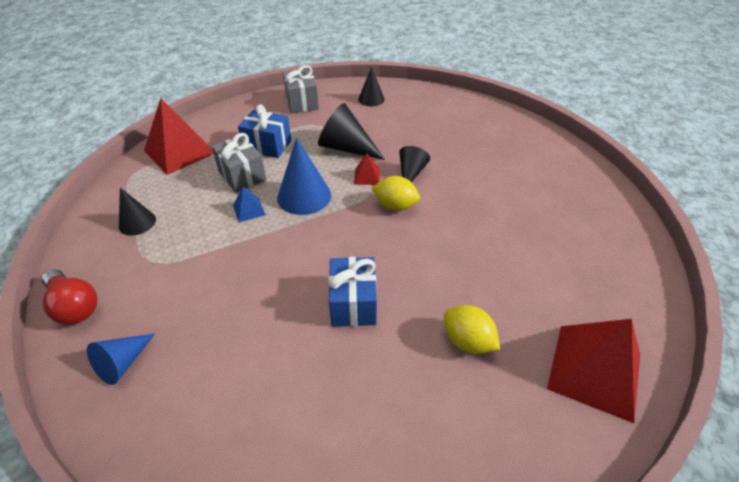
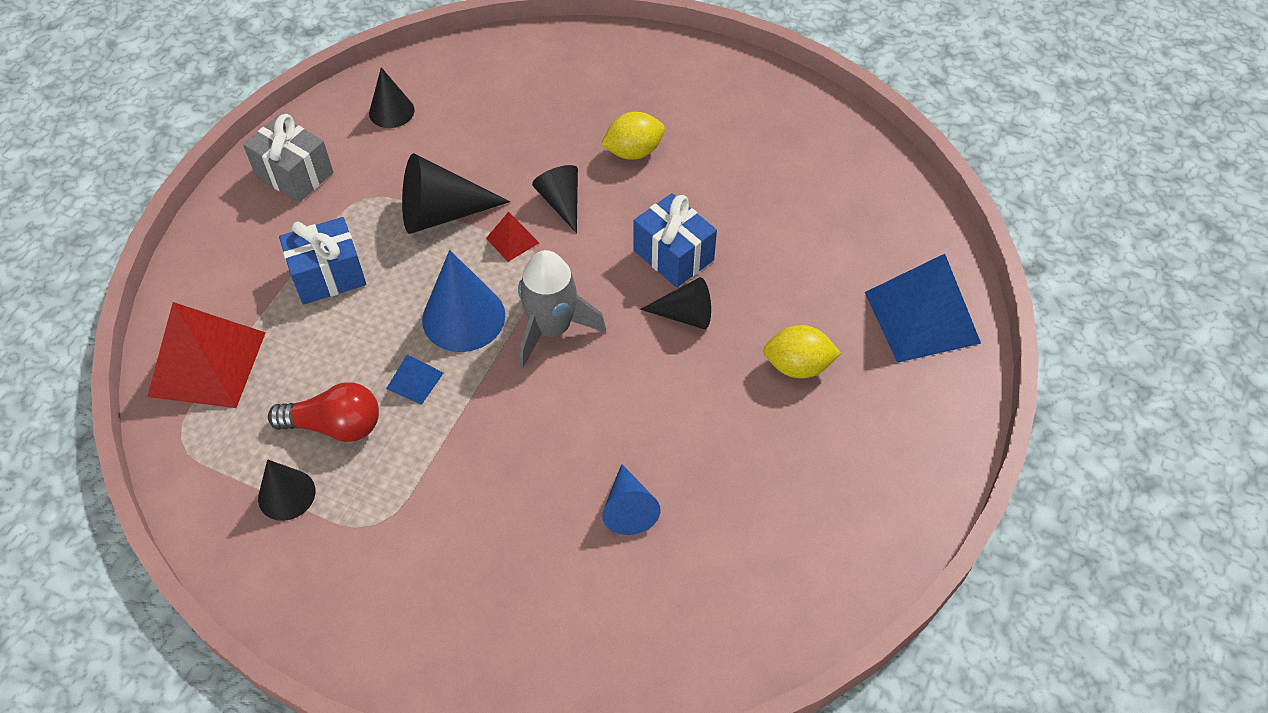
camera: 40 degrees left, 10 degrees up
red light bulb [42,269,97,325] -> red light bulb moved to [268,382,379,442]
blue cone [87,333,155,385] -> blue cone moved to [602,464,661,535]
grey gift [212,133,266,193] -> none
blue gift [328,257,377,327] -> blue gift moved to [634,193,717,287]
yellow lemon [372,176,420,211] -> yellow lemon moved to [601,112,665,160]
red pyramid [547,319,640,423] -> blue pyramid [865,254,981,363]
none -> grey rocket [518,250,606,368]
none -> black cone [640,277,711,329]

